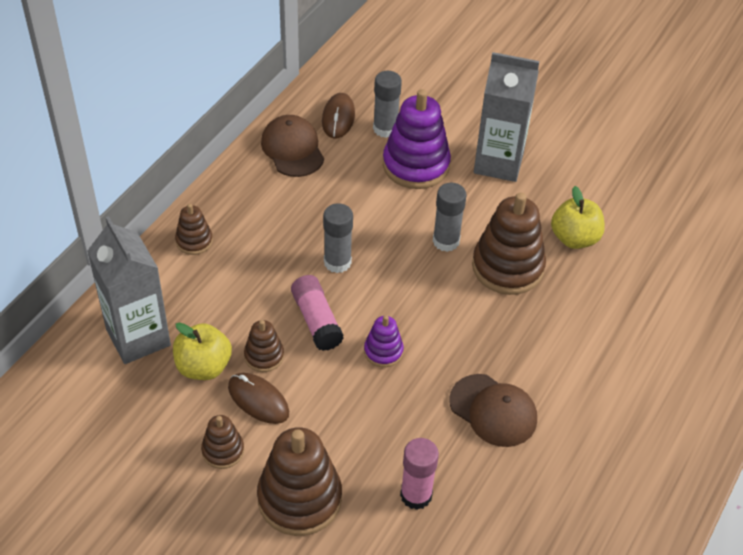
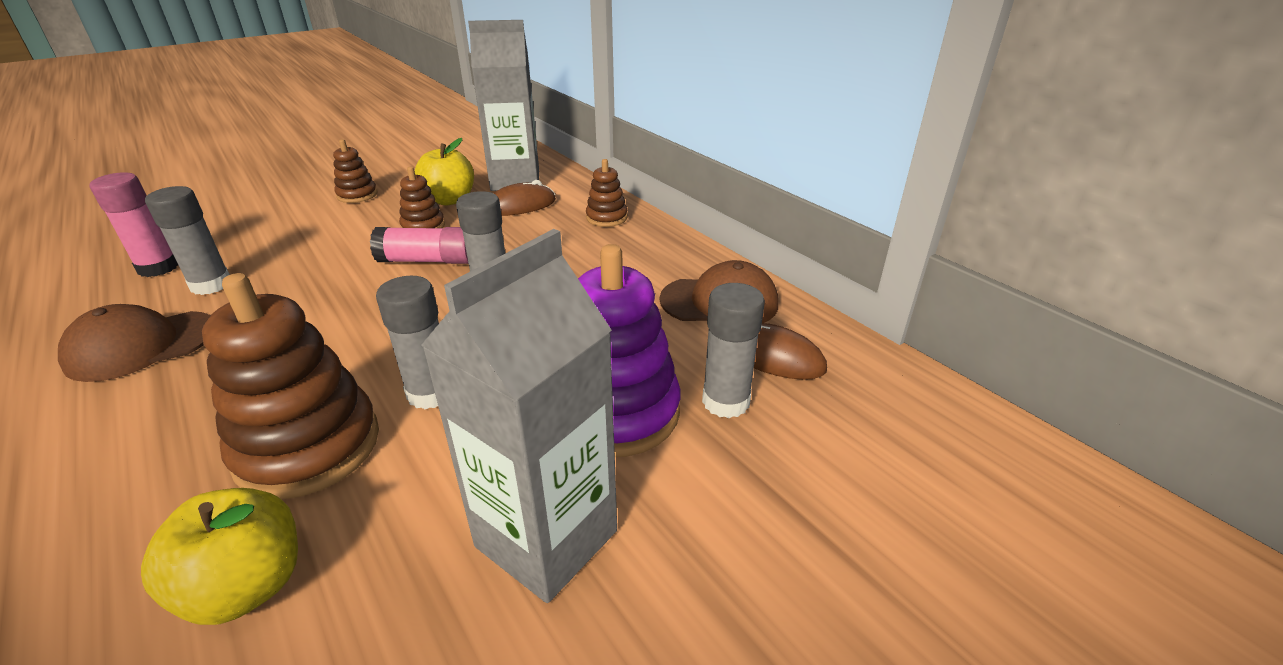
camera: 115 degrees right, 15 degrees down
brown mouse [228,373,289,424] -> brown mouse moved to [494,180,556,216]
brown stacking toy [257,427,342,536] -> none
purple stacking toy [364,315,404,367] -> none
none -> grey glue stick [145,186,230,295]

